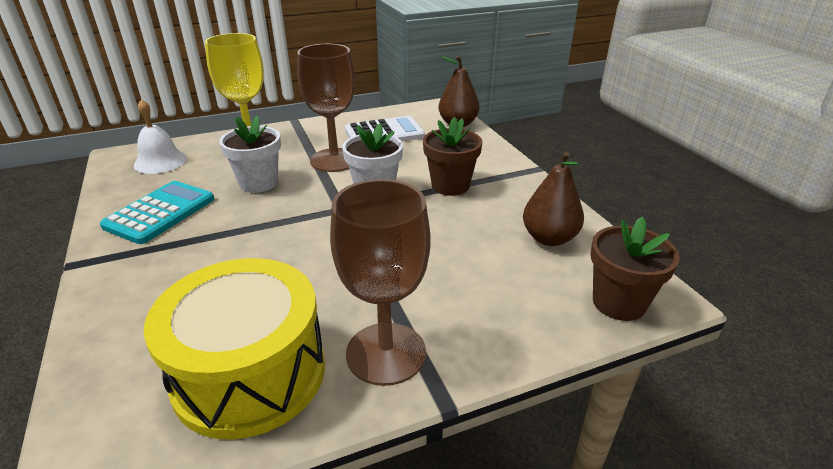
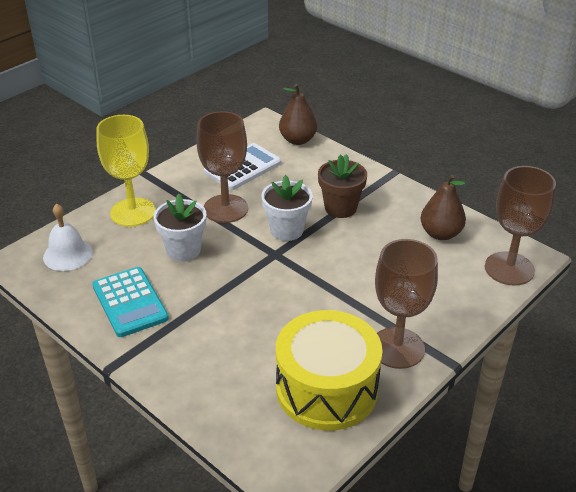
camera: 25 degrees left, 5 degrees up
turquoise calculator [100,181,214,244] -> turquoise calculator turned 150 degrees clockwise [92,267,169,337]
brown flower pot [590,217,680,321] -> brown goblet [485,166,556,286]

